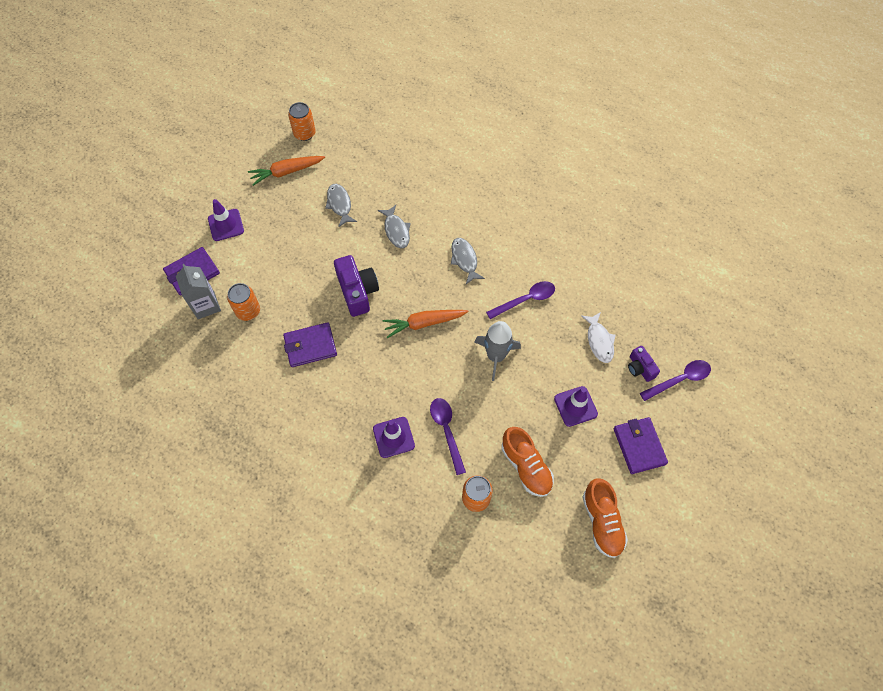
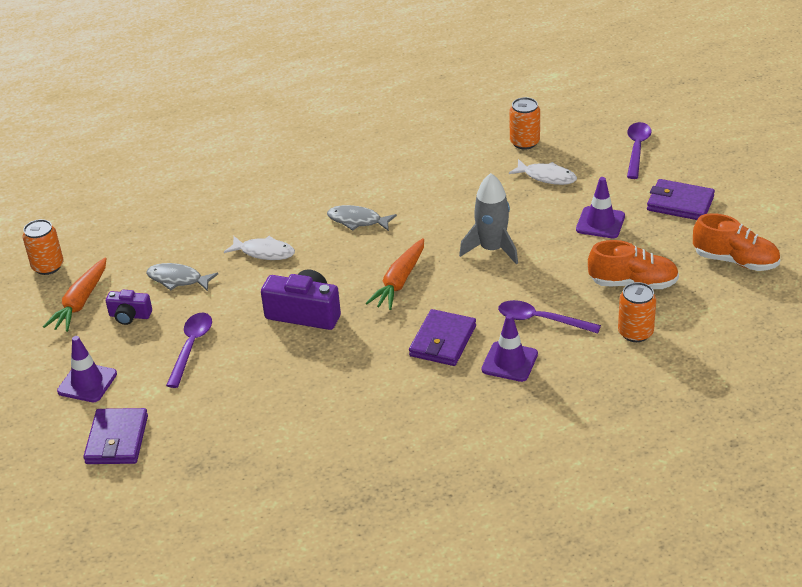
camera: 50 degrees left, 25 degrees down
grey carton [176,264,221,319] -> none
orange can [227,283,260,321] -> orange can moved to [509,97,540,150]
purple wallet [283,322,337,367] -> purple wallet moved to [409,309,476,366]
grey fish [378,205,411,248] -> white fish [224,236,295,260]
purple spoon [486,281,555,319] -> purple spoon moved to [166,313,212,388]
purple camera [628,346,660,382] -> purple camera moved to [106,290,152,325]

